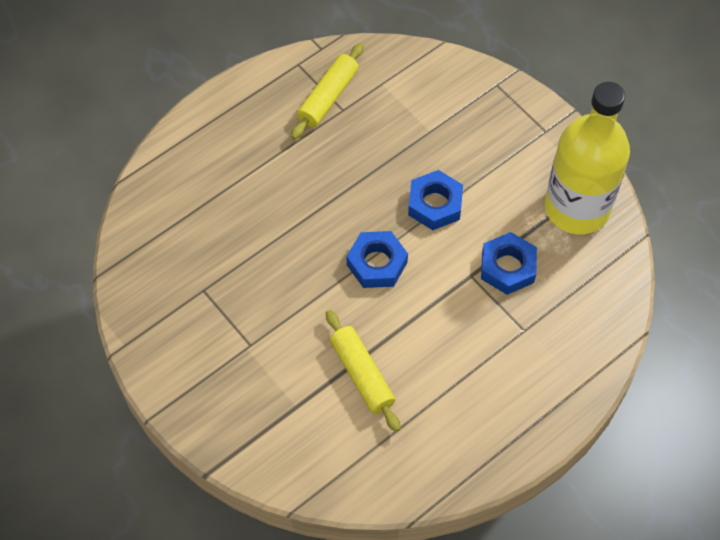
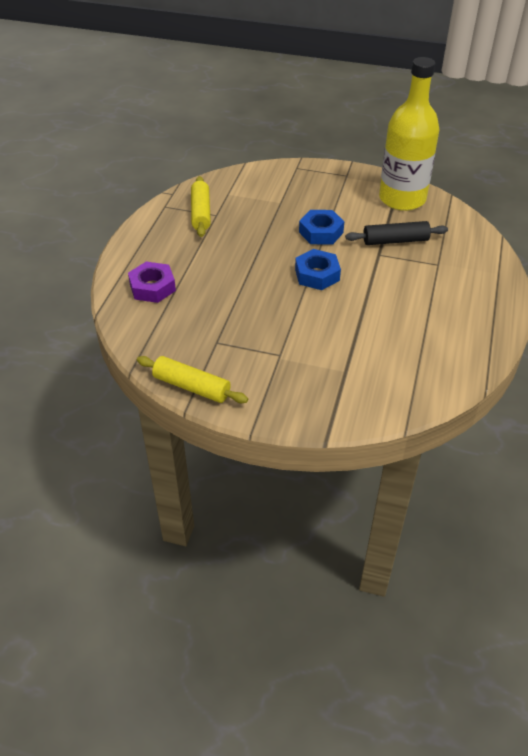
camera: 35 degrees left, 15 degrees down
yellow rolling pin [326,310,400,432] -> yellow rolling pin moved to [137,356,248,403]
blue nut [481,232,537,295] -> black rolling pin [345,221,448,245]
none -> purple nut [128,262,176,303]

